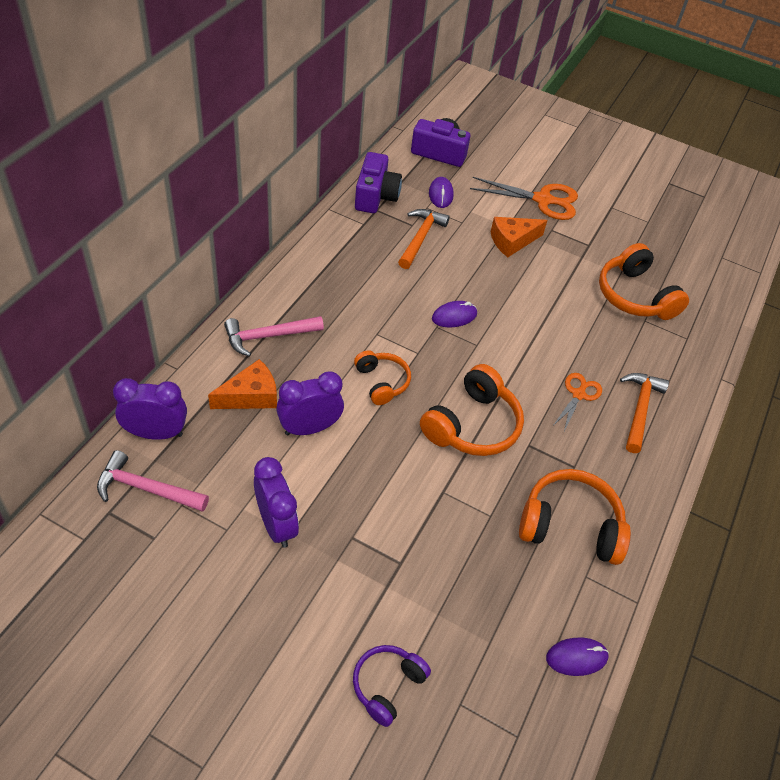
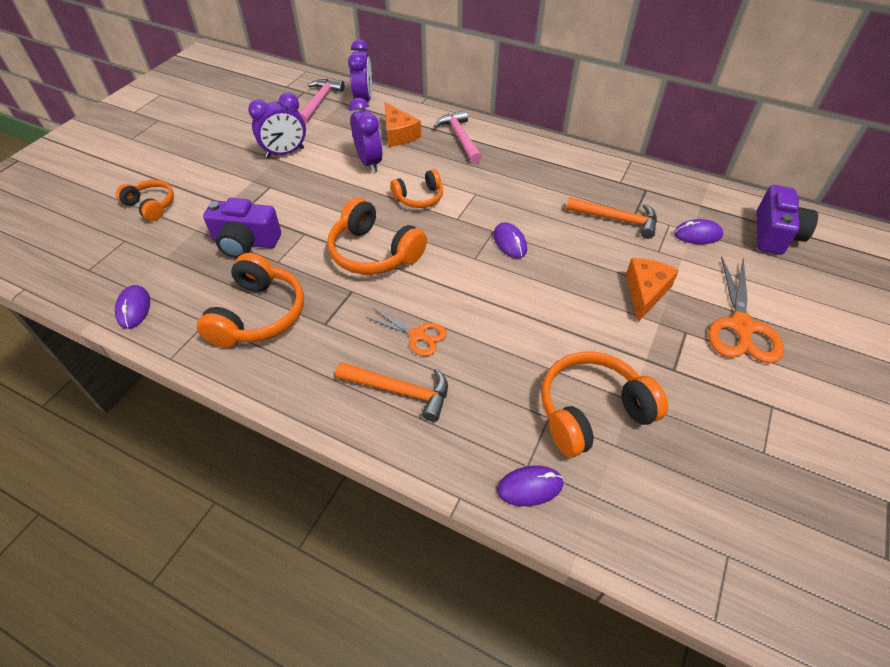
camera: 95 degrees right, 0 degrees up
purple headphones [353,645,431,727] -> orange headphones [116,180,174,221]
purple camera [355,152,402,213] -> purple camera moved to [203,198,281,258]
orange cheese [491,217,548,257] -> orange cheese turned 45 degrees clockwise [626,258,679,322]
none -> purple mouse [497,465,564,506]

